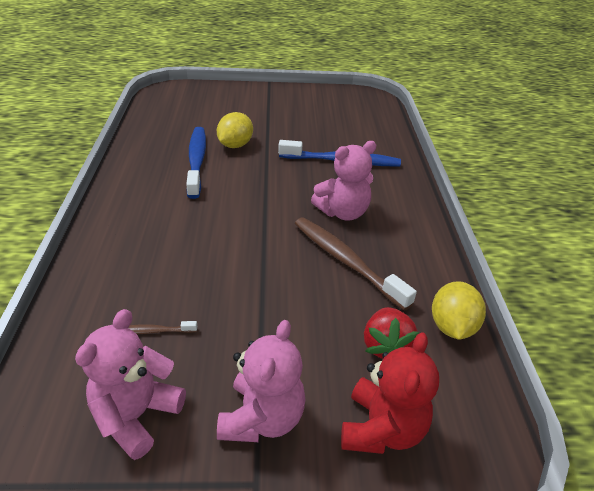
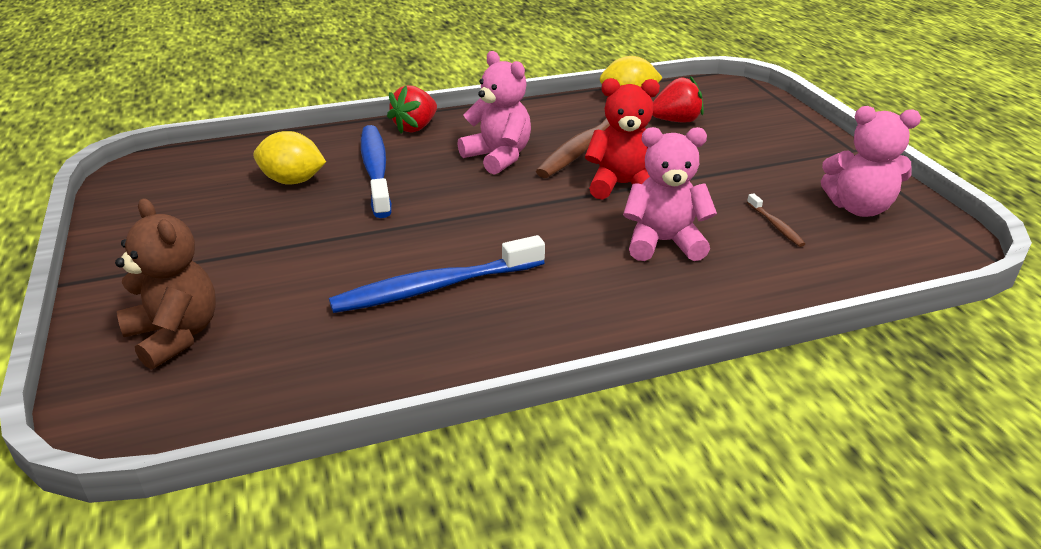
camera: 105 degrees left, 5 degrees down
yellow lemon [217,112,253,148] -> yellow lemon moved to [253,131,326,185]
pink teddy bear [217,320,305,442] -> pink teddy bear moved to [623,127,717,261]
red teddy bear [341,332,439,454] -> red teddy bear moved to [585,78,660,200]
none -> brown teddy bear [115,198,216,370]
none -> red strawberry [387,85,437,134]

